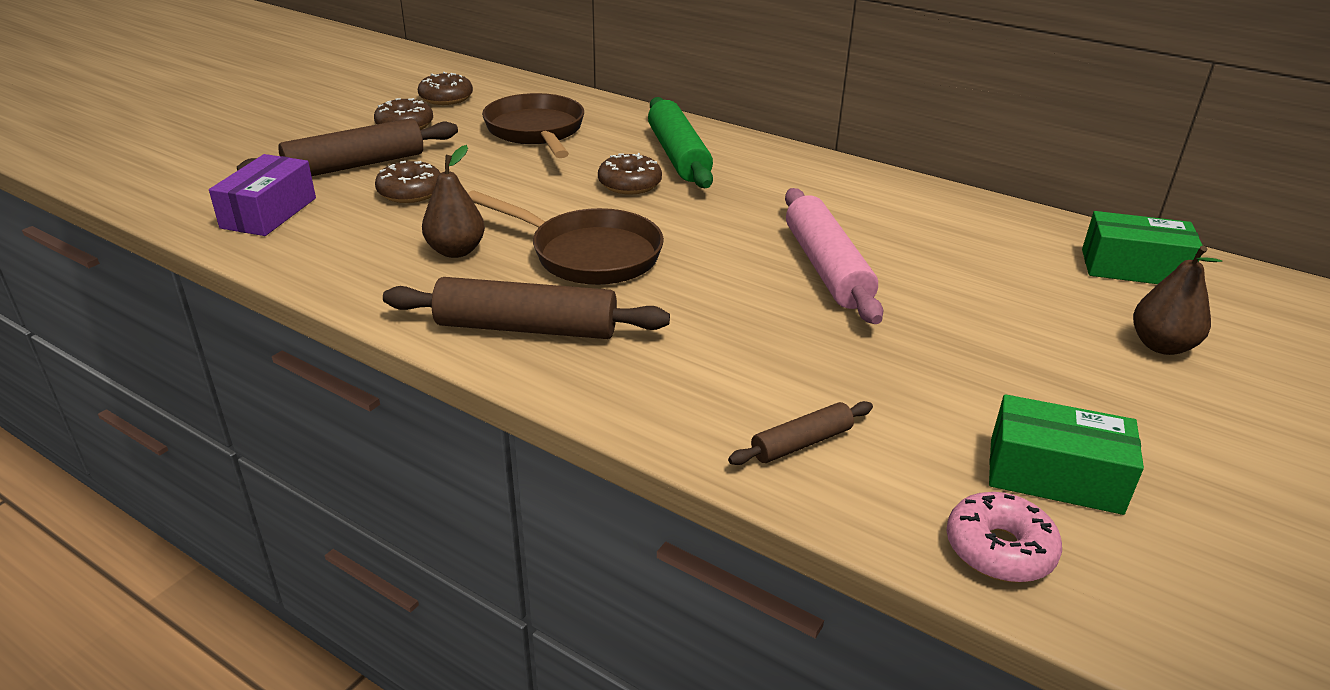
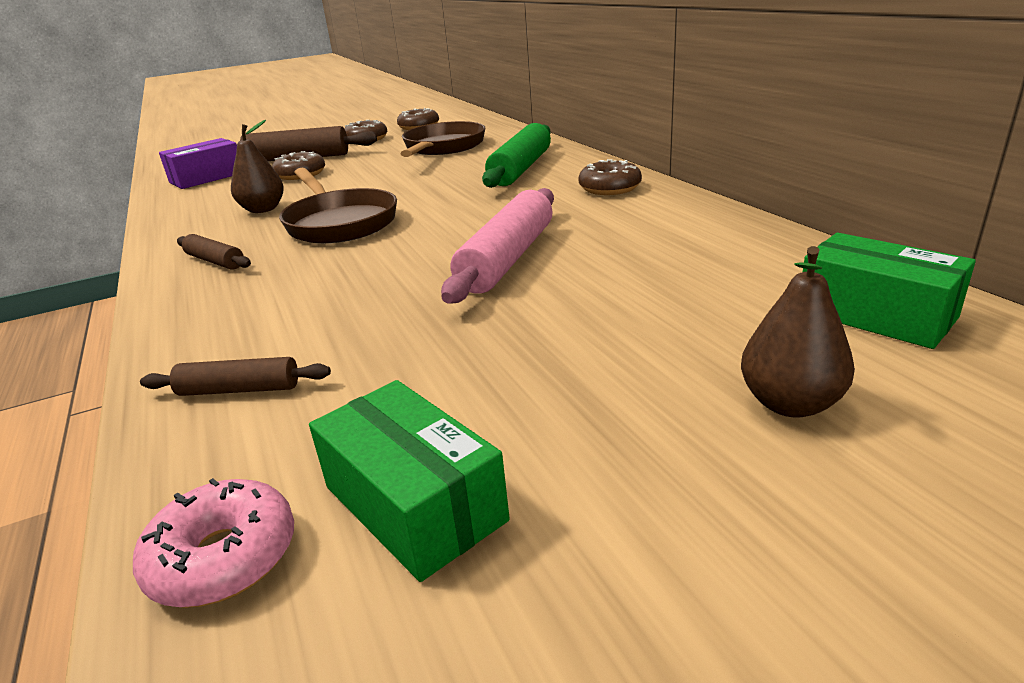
camera: 35 degrees right, 5 degrees down
brown rolling pin [383,277,670,339] -> brown rolling pin [177,234,251,270], size x0.52
brown donut [598,153,662,195] -> brown donut moved to [578,159,642,195]

